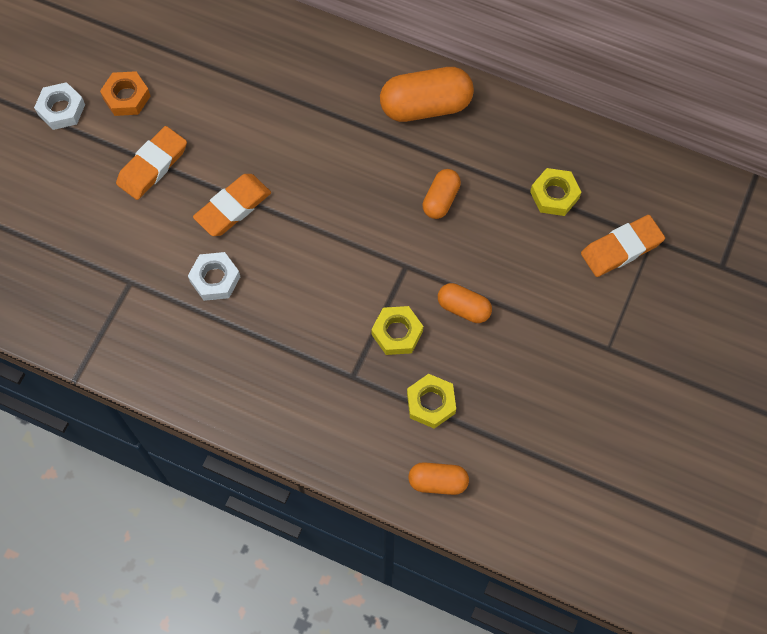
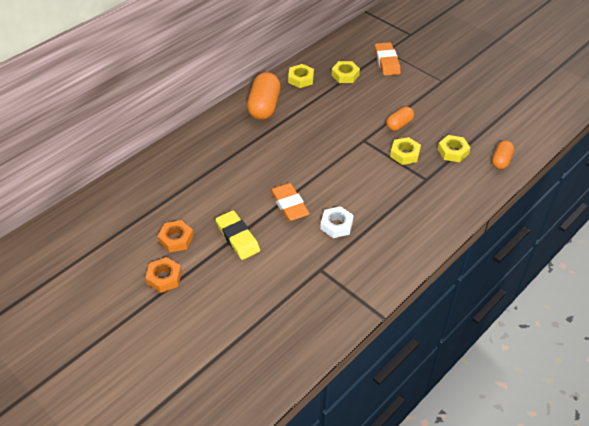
camera: 70 degrees left, 20 degrees down
white nut [34,82,85,130] -> orange nut [145,257,182,293]
orange eraser [116,126,187,200] -> yellow eraser [216,210,260,260]
orange capsule [422,169,461,219] -> none
none -> yellow nut [288,64,314,88]

